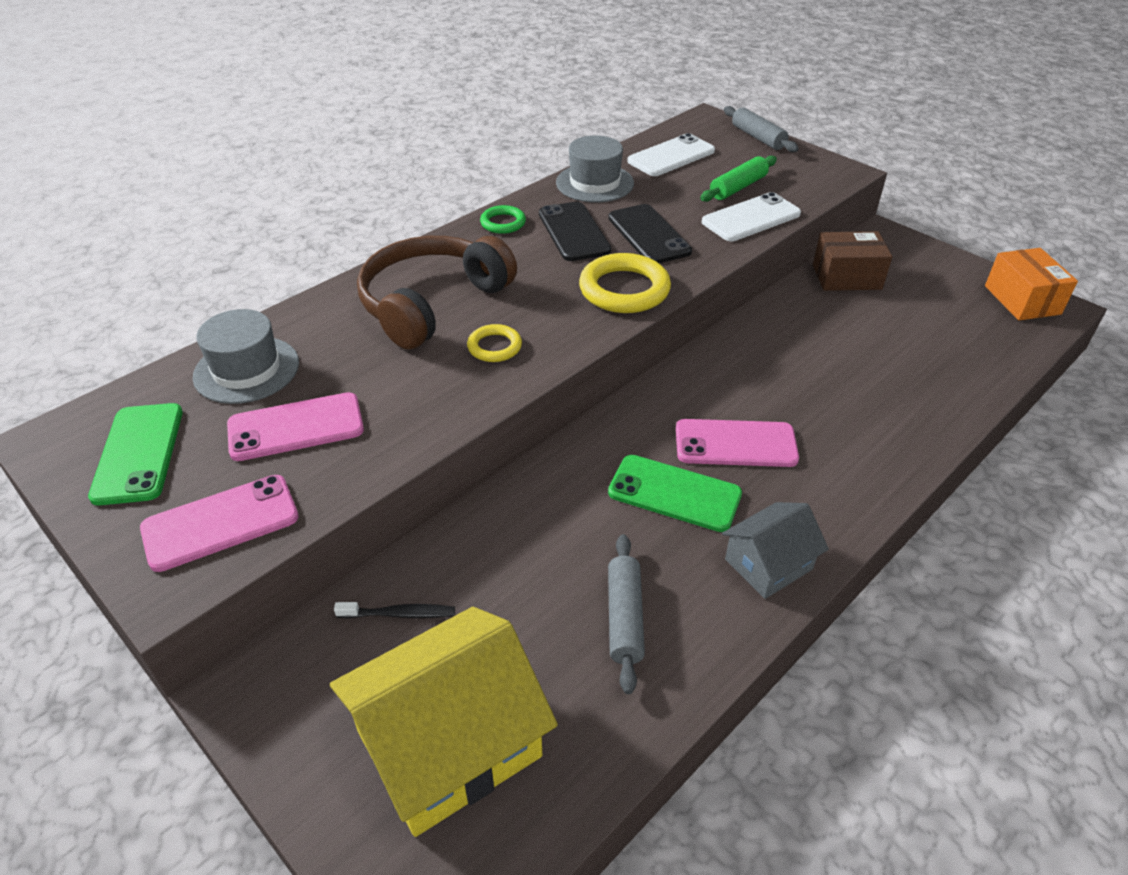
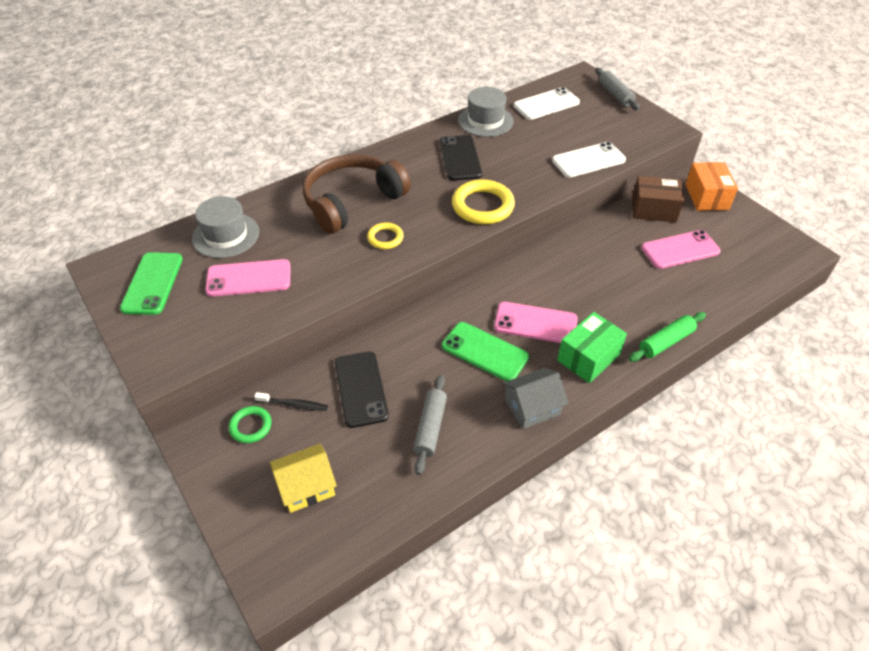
camera: 10 degrees right, 5 degrees up
pink phone [140,475,299,572] -> pink phone moved to [642,230,721,269]
yellow house [330,607,558,837] -> yellow house [270,444,337,513], size x0.55
green ring [480,205,526,234] -> green ring moved to [229,406,272,443]
black phone [608,204,692,263] -> black phone moved to [335,351,389,428]
green rolling pin [700,156,777,202] -> green rolling pin moved to [629,312,706,362]
orange box [985,248,1078,320] -> orange box moved to [685,162,738,211]
none -> green box [557,312,627,383]

